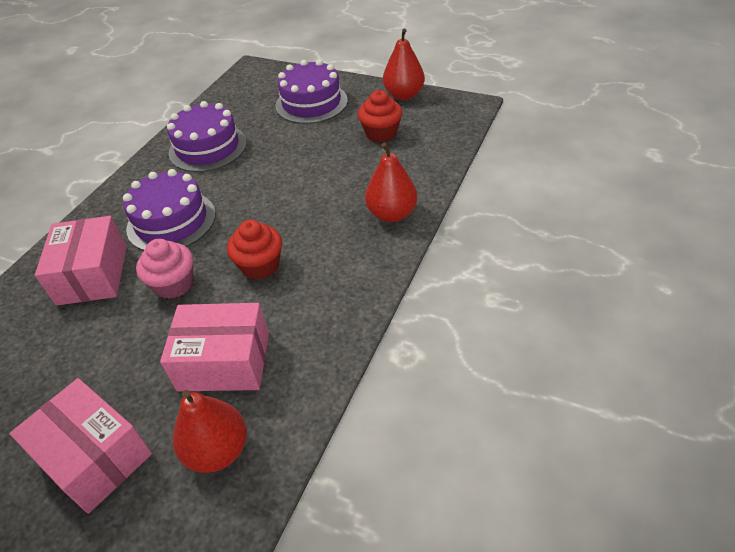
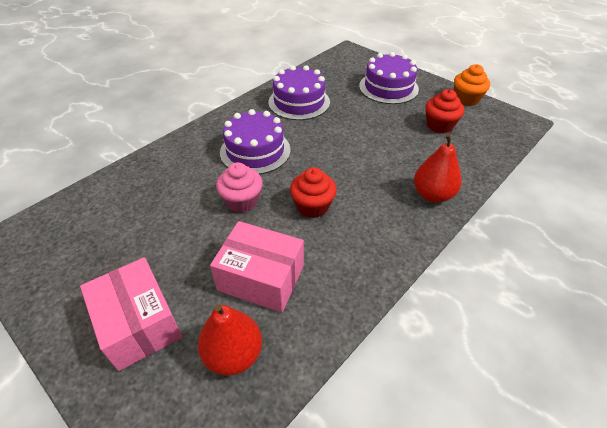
camera: 15 degrees right, 0 degrees up
pink box [35,216,127,306] -> none
red pear [383,28,425,100] -> orange cupcake [454,64,490,106]

